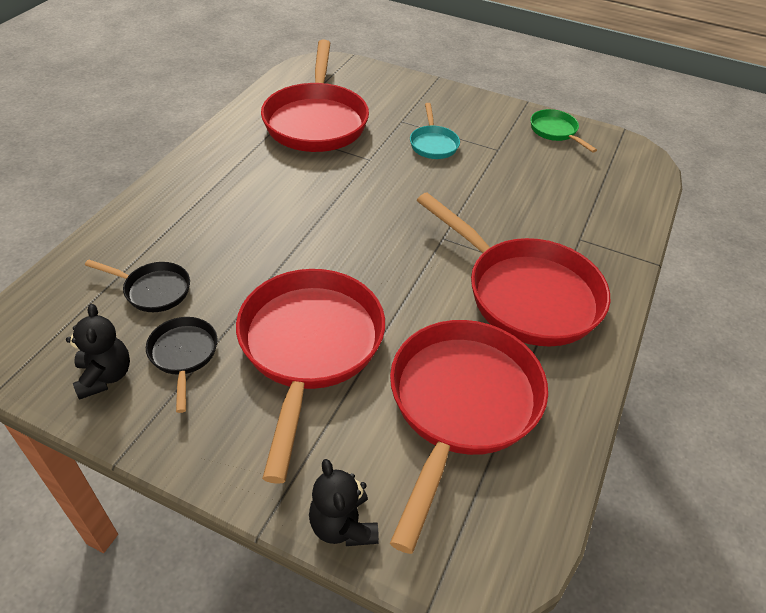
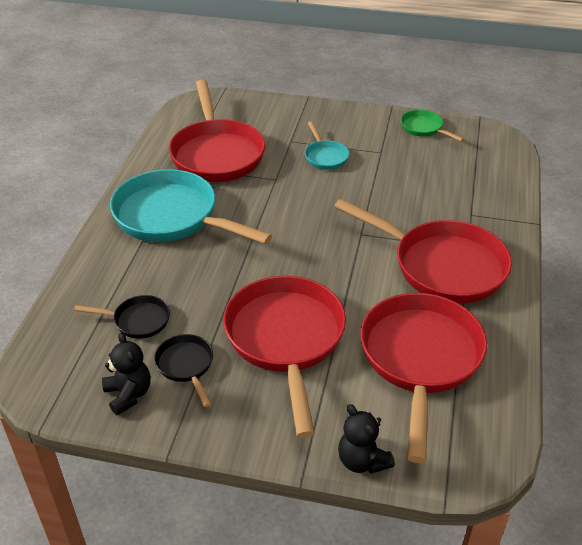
camera: 10 degrees left, 5 degrees down
none -> turquoise pan [110,169,272,244]

